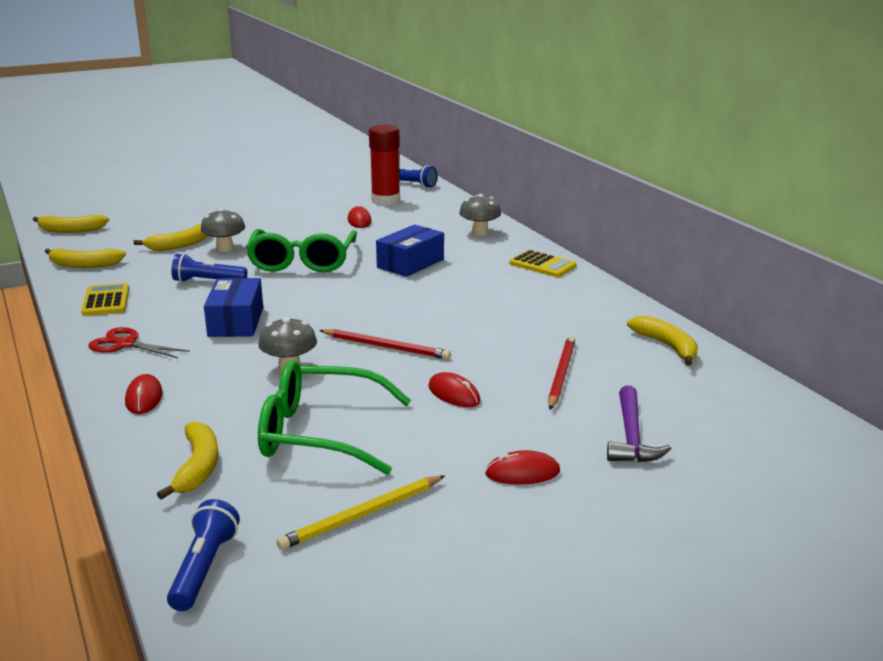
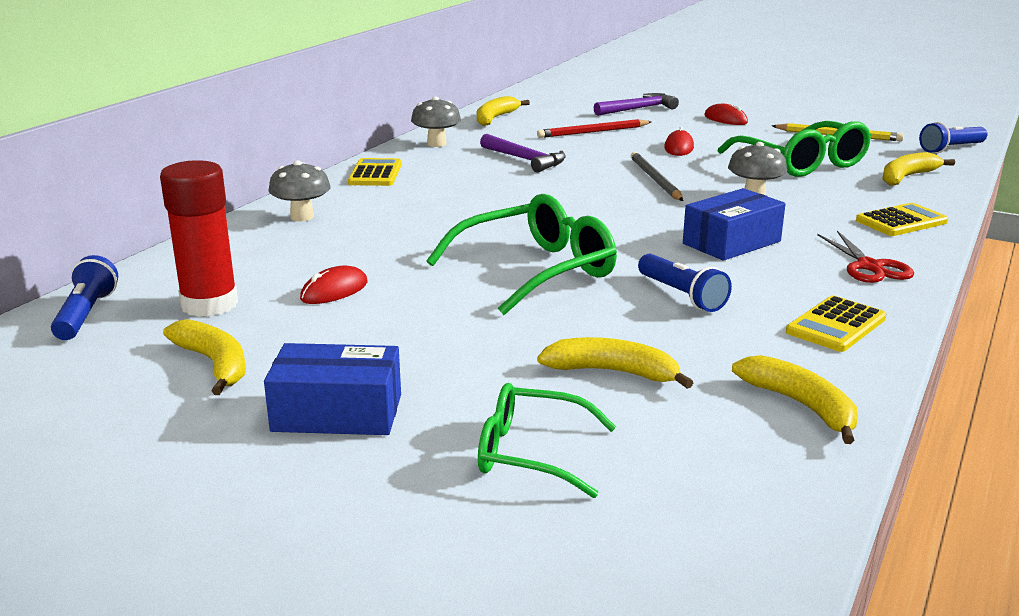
camera: 125 degrees left, 0 degrees up
yellow banana [33,215,109,233] -> yellow banana moved to [163,319,246,395]
red mouse [125,374,163,414] -> yellow calculator [856,203,948,236]
grey mushroom [200,208,245,252] -> grey mushroom moved to [411,96,461,147]
red pencil [319,329,451,360] -> grey pencil [631,152,683,201]
blue box [376,225,444,277] -> blue box moved to [264,343,401,435]
none -> green glasses [478,383,616,498]
none -> purple hammer [480,134,566,172]

